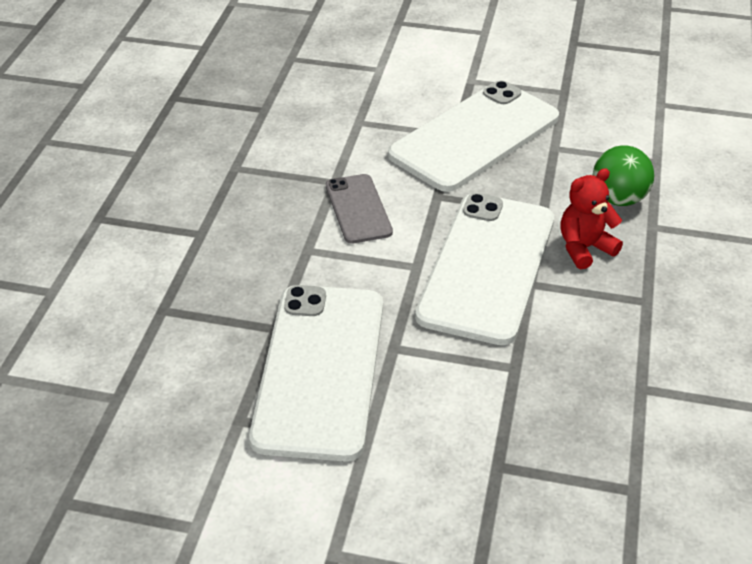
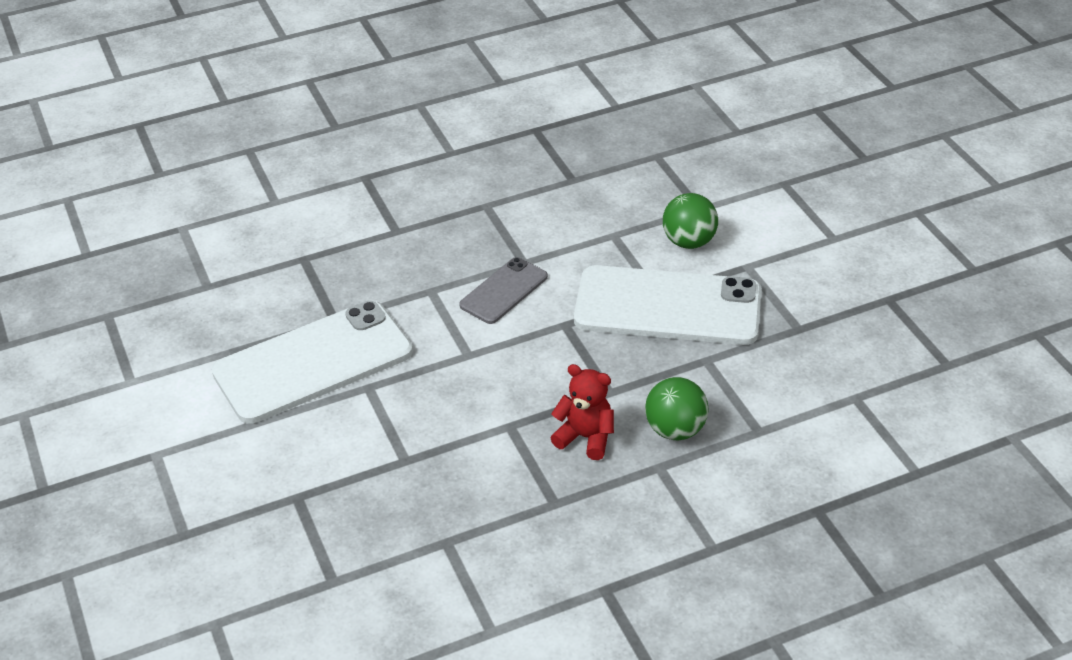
camera: 55 degrees right, 0 degrees up
white phone [415,193,554,345] -> none
none -> green ball [663,193,718,249]

